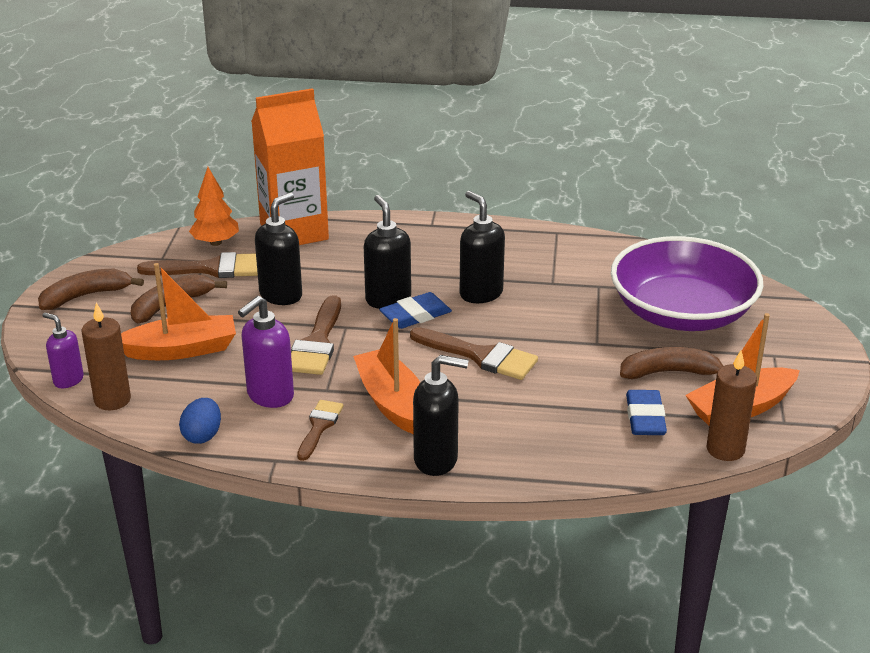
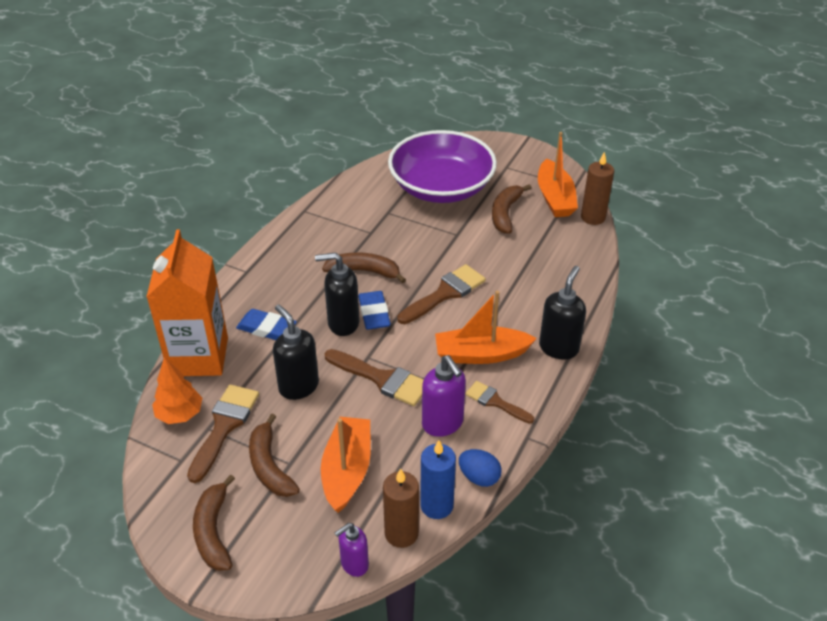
camera: 70 degrees left, 10 degrees up
black soap dispenser [460,191,505,303] -> brown banana [322,252,406,283]
blue eraser [626,390,667,435] -> blue eraser moved to [236,309,297,340]
none -> blue candle [420,440,456,519]

